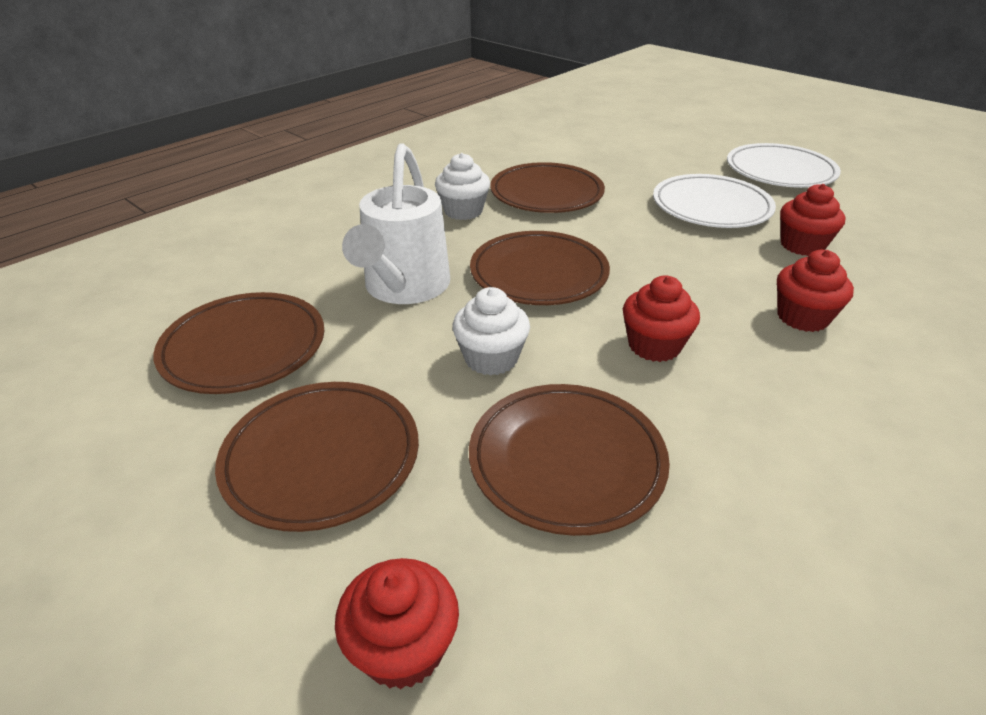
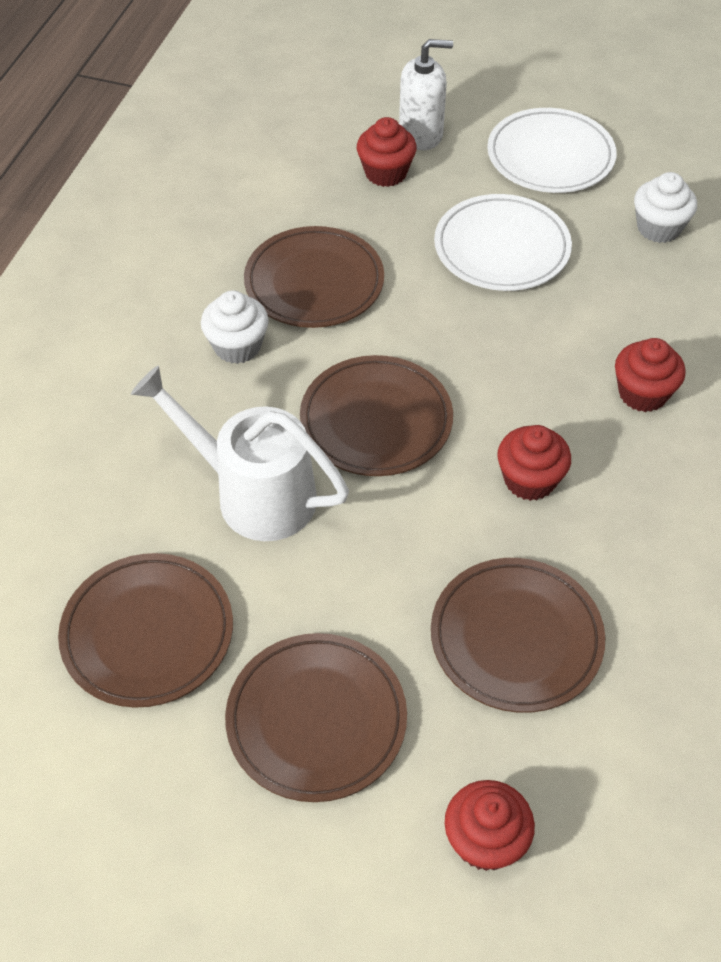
camera: 25 degrees left, 15 degrees up
white watering can [342,143,450,304] -> white watering can turned 135 degrees clockwise [131,365,349,541]
white cupcake [452,287,530,376] -> white cupcake moved to [634,172,697,243]
red cupcake [780,184,845,256] -> red cupcake moved to [357,117,417,187]
none -> white soap dispenser [399,39,453,150]

